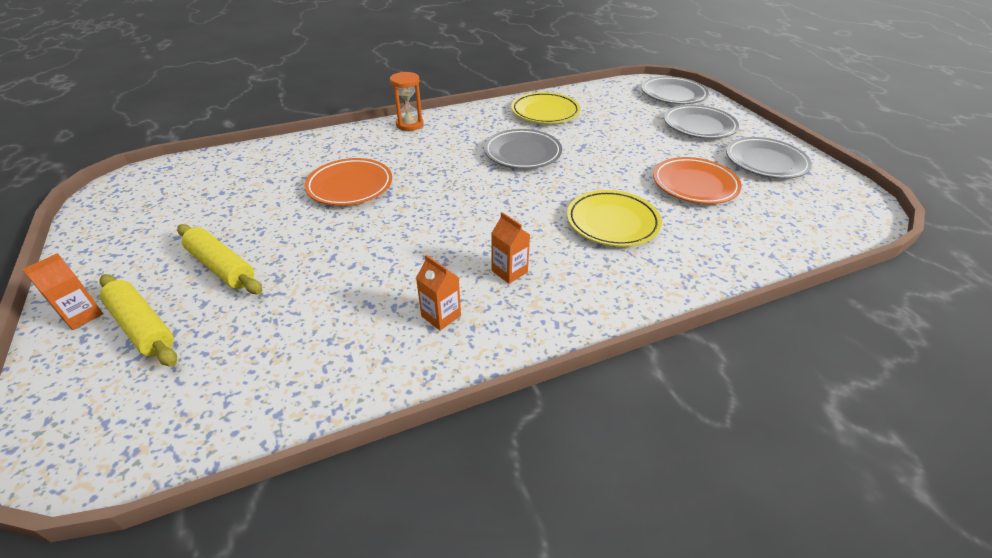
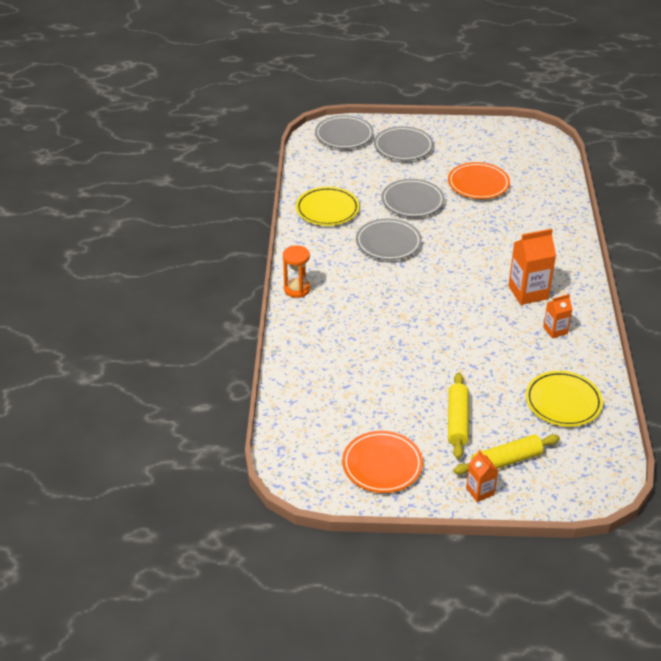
camera: 65 degrees left, 0 degrees up
yellow rolling pin [177,224,262,294] -> yellow rolling pin turned 60 degrees counterclockwise [448,373,469,459]
orange plate [305,158,392,206] -> orange plate moved to [342,431,423,493]
orange carton [491,212,530,284] -> orange carton [508,229,556,305], size x1.75
yellow plate [567,190,662,247] -> yellow plate moved to [526,371,603,427]
grey plate [726,137,812,179] -> grey plate moved to [381,179,445,217]

